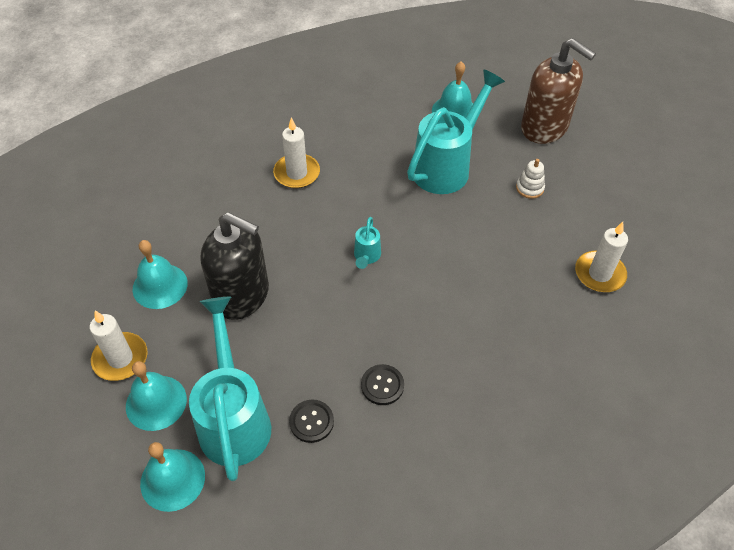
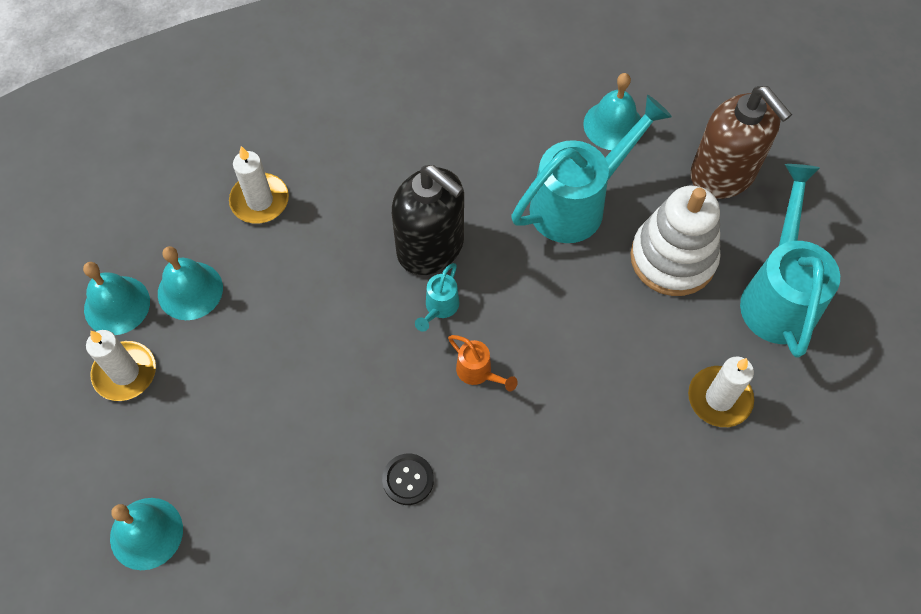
camera: 15 degrees right, 10 degrees up
turquoise bell [126,361,187,431] -> turquoise bell moved to [83,262,150,335]
turquoise watering can [189,297,271,481] -> turquoise watering can moved to [740,164,840,358]
black soap dispenser [200,212,269,320] -> black soap dispenser moved to [392,165,464,275]
white candle [273,117,320,188] -> white candle moved to [229,146,289,224]
black button [289,399,334,443] -> none
white stacking toy [516,159,545,199] -> white stacking toy [630,186,721,296], size x2.37
none -> orange watering can [448,335,518,391]

